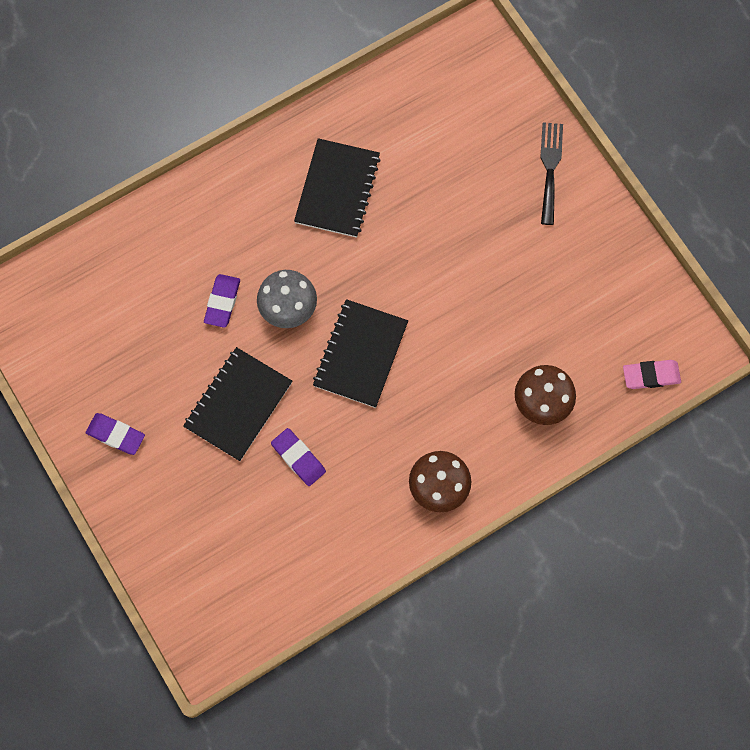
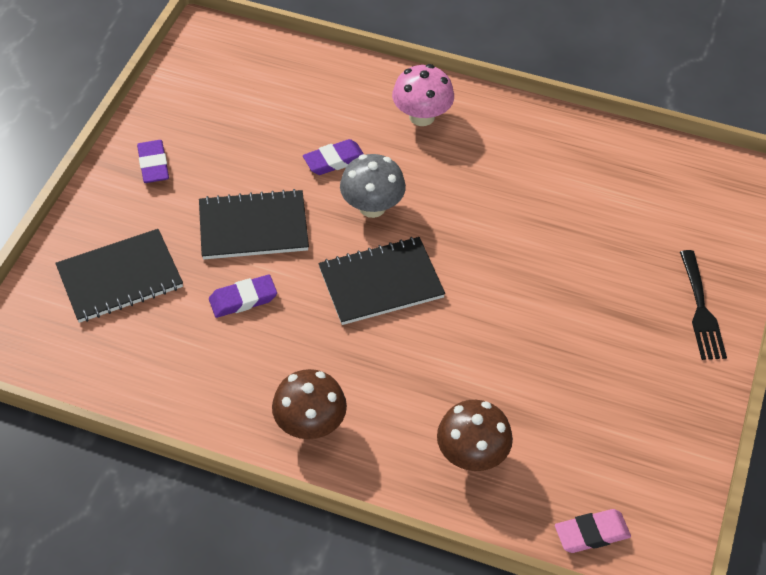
camera: 50 degrees right, 20 degrees down
purple eraser [271,428,326,486] -> purple eraser turned 60 degrees clockwise [209,275,277,318]
black notebook [294,138,381,238] -> black notebook moved to [55,229,183,323]
black fork [540,122,563,225] -> black fork turned 120 degrees clockwise [680,250,727,360]
pink eraser [623,360,681,389] -> pink eraser turned 60 degrees counterclockwise [555,509,631,553]
none -> pink mushroom [392,64,454,126]

